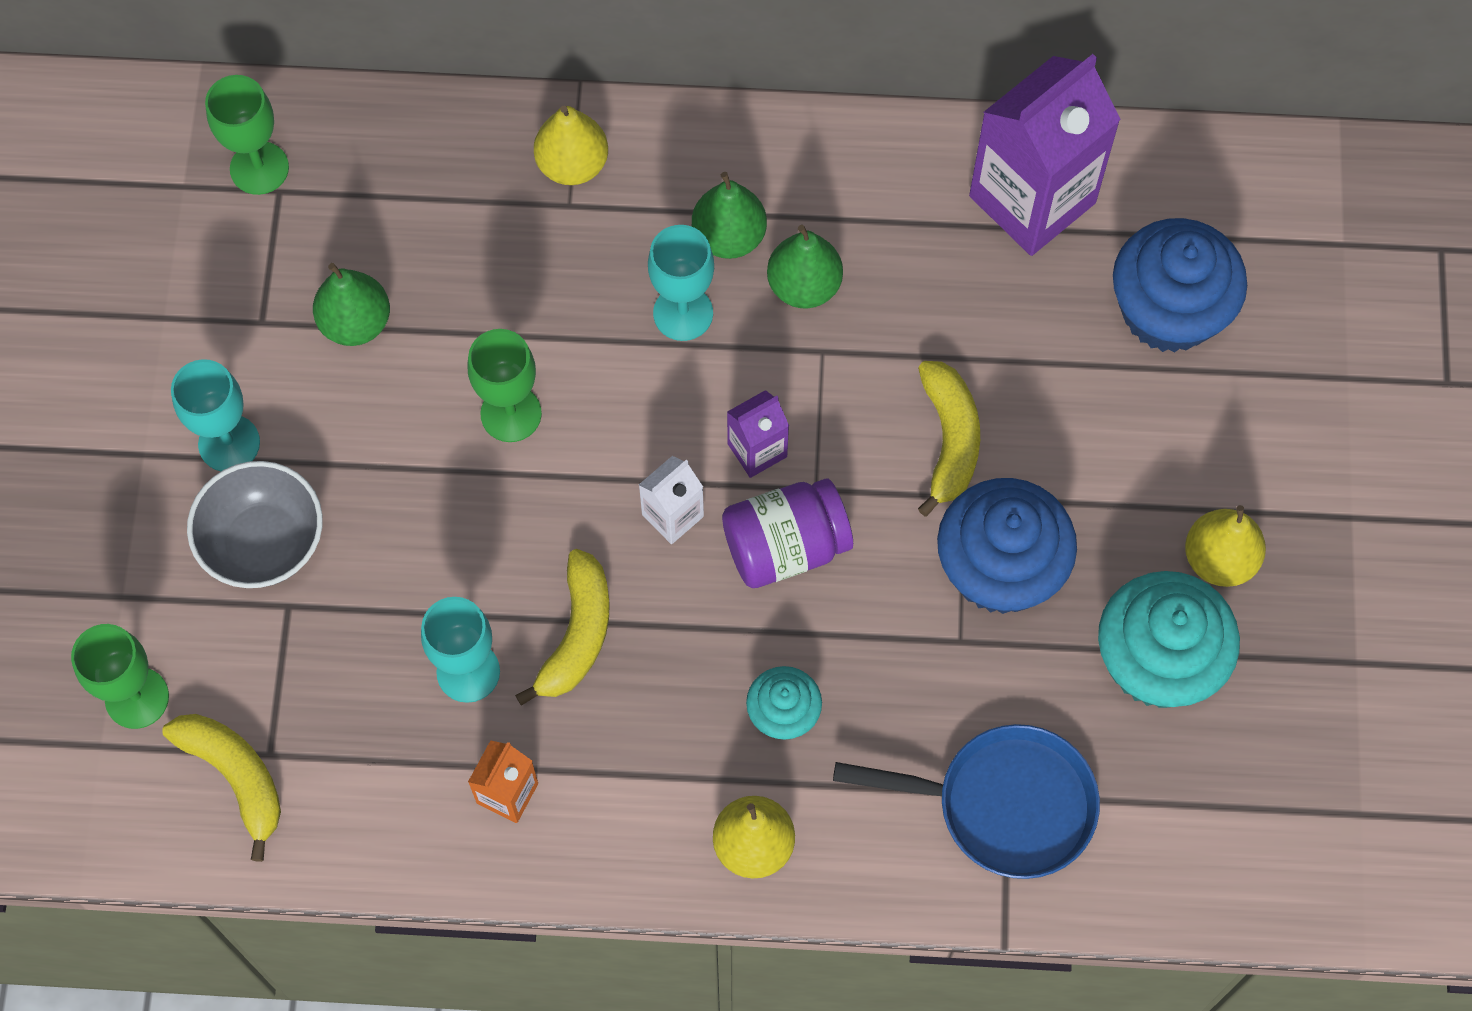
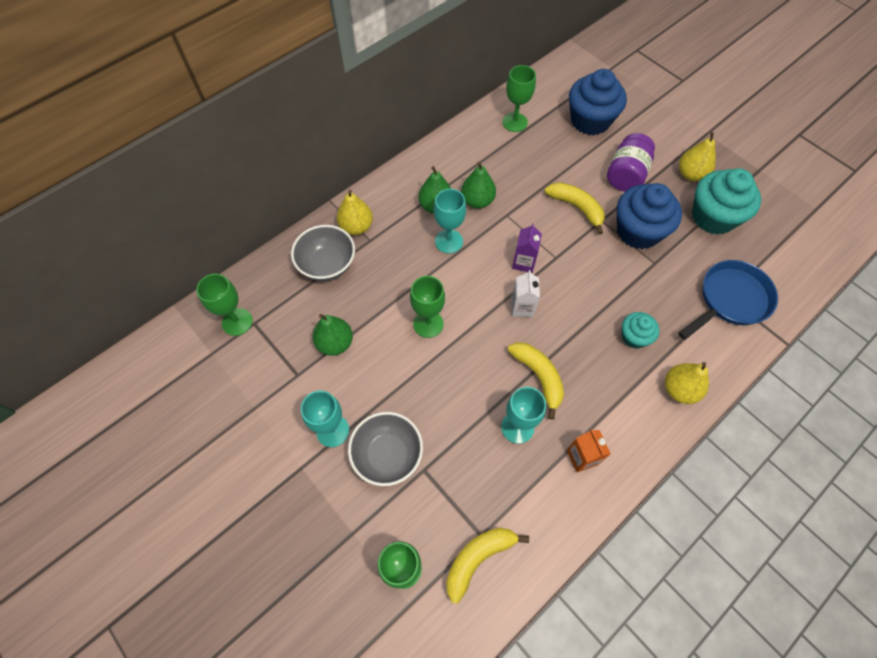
camera: 45 degrees left, 5 degrees down
yellow banana [162,714,281,862] -> yellow banana turned 45 degrees counterclockwise [446,528,529,603]
purple jar [722,478,853,588] -> purple jar moved to [607,133,655,192]
purple carton [969,54,1121,256] -> green goblet [503,65,536,132]
none -> grey bowl [291,225,355,281]

